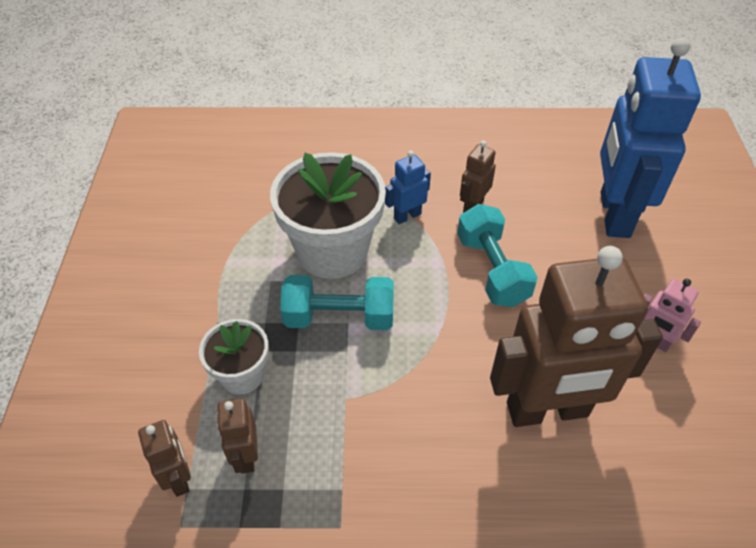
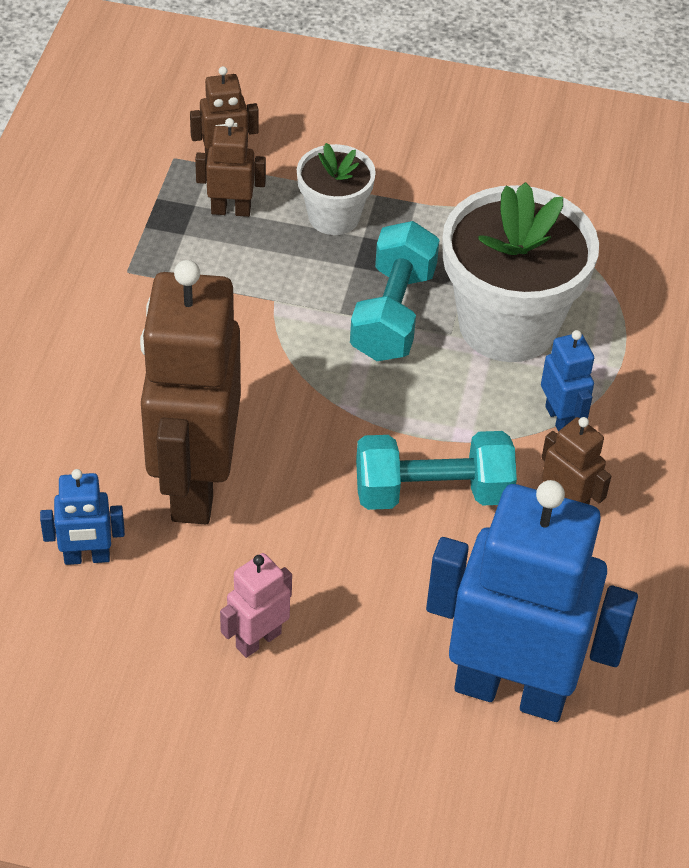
camera: 100 degrees right, 0 degrees up
none -> blue robot [40,469,125,565]

